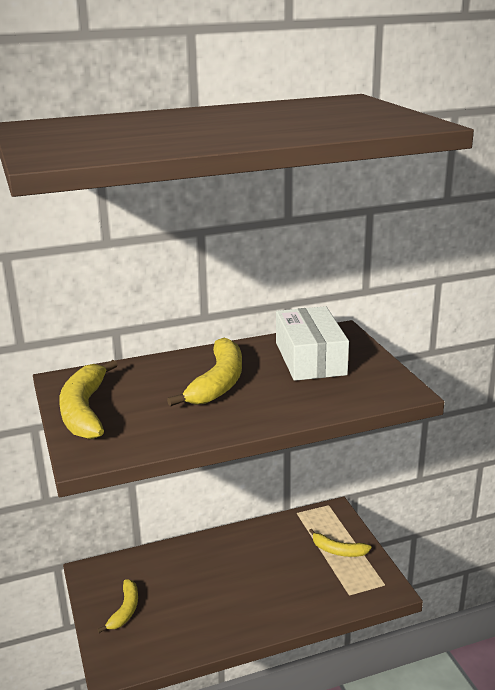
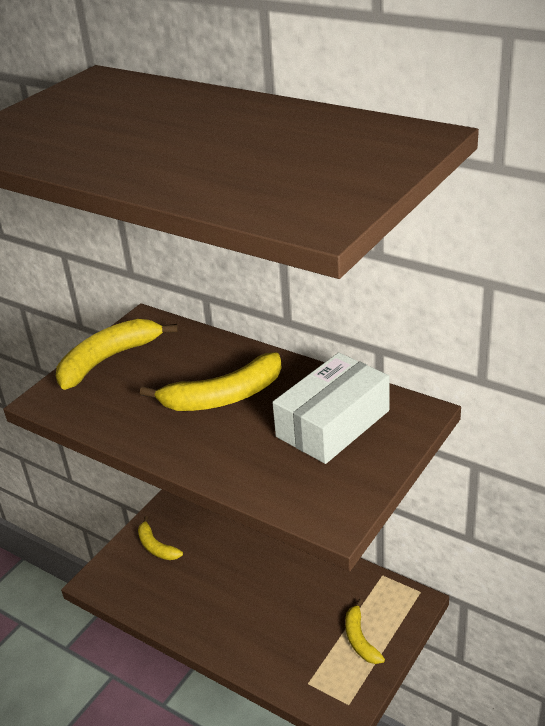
camera: 55 degrees right, 10 degrees up
yellow banana [97,579,138,633] -> yellow banana turned 75 degrees clockwise [138,516,183,560]

